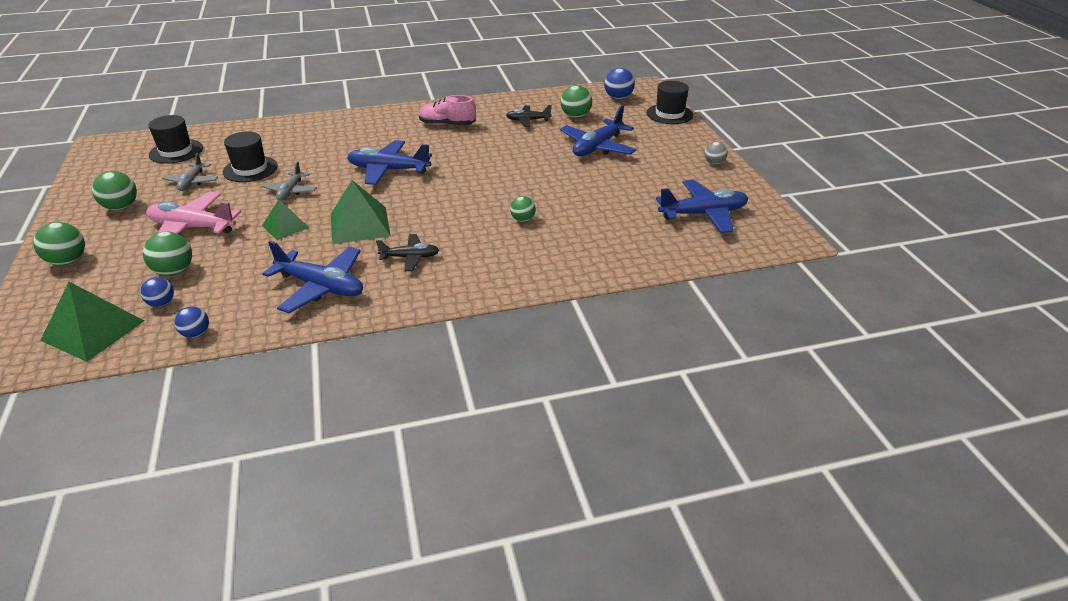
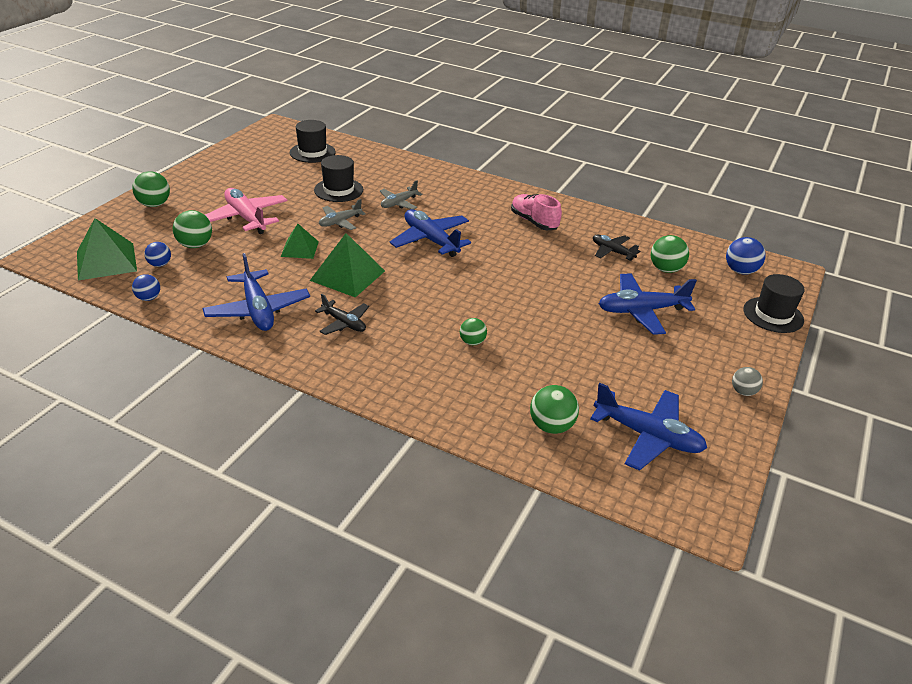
camera: 40 degrees right, 0 degrees up
green ball [92,171,137,210] -> green ball moved to [530,385,579,434]
grey plane [162,153,218,191] -> grey plane moved to [380,180,423,210]

